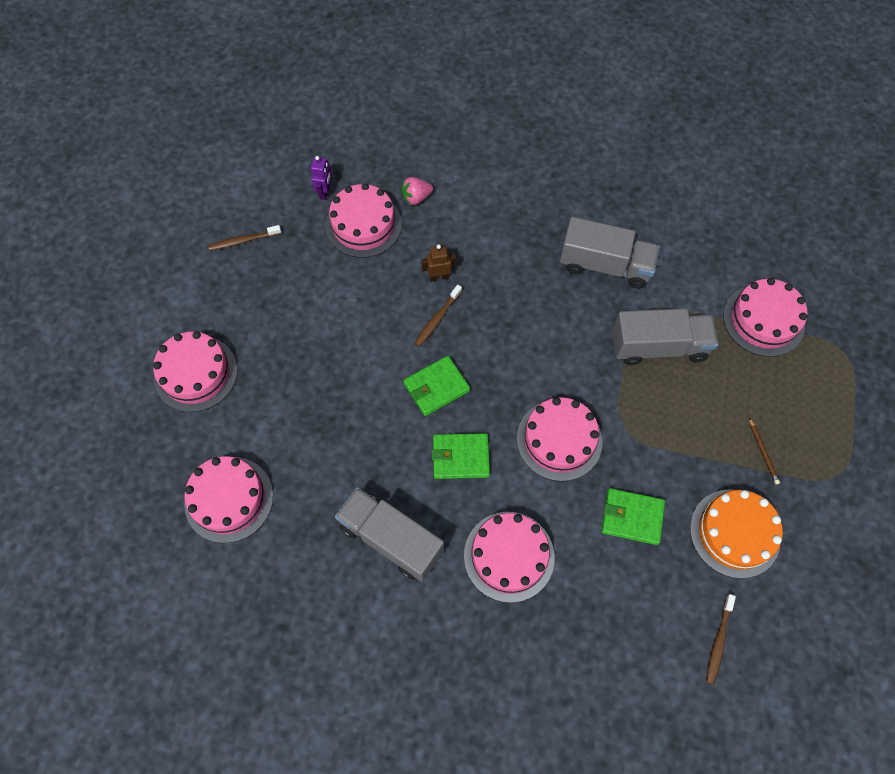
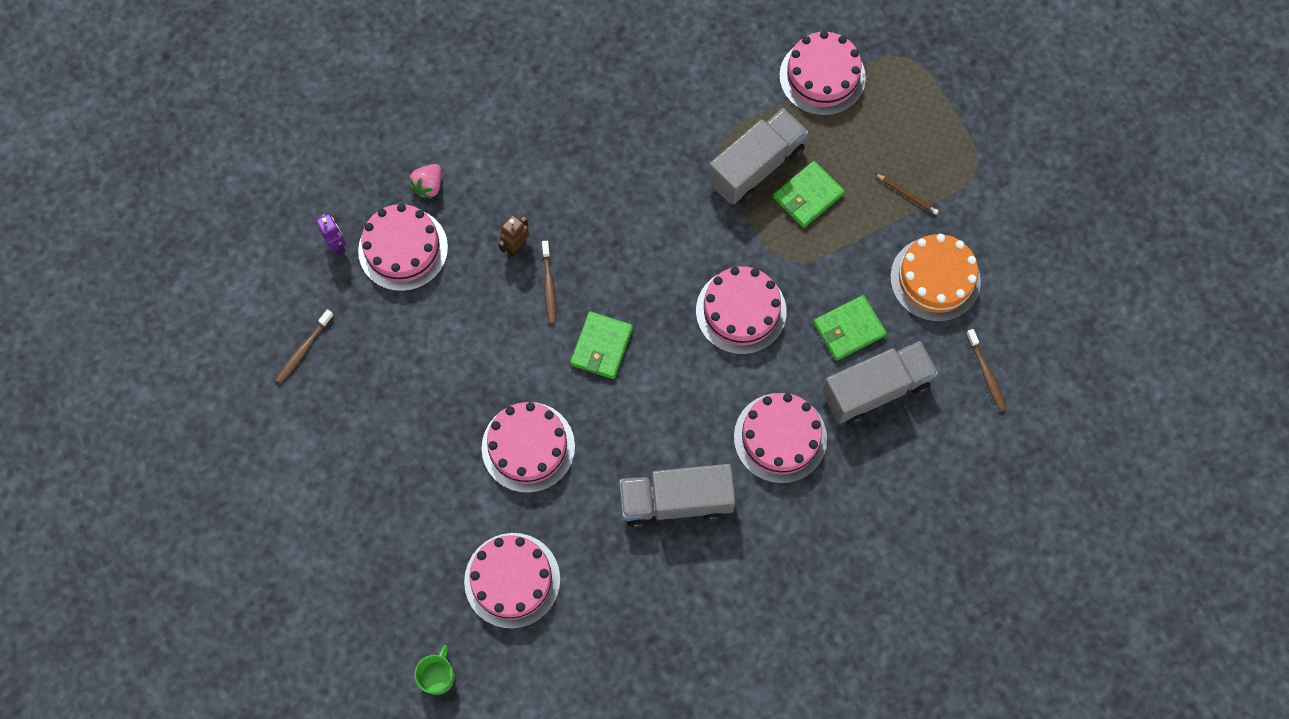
camera: 40 degrees left, 5 degrees up
pink cake [153,331,238,412] -> pink cake moved to [482,402,575,493]
green wallet [432,433,490,479] -> green wallet moved to [773,161,845,228]
grey truck [560,217,660,289] -> grey truck moved to [822,341,938,424]
none -> green mug [415,645,455,695]

